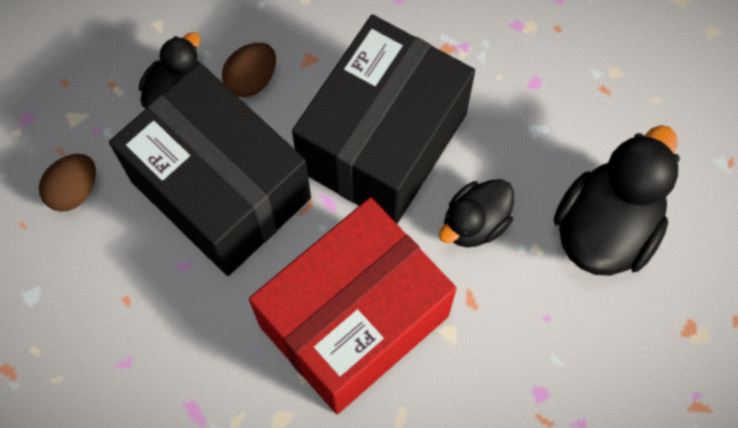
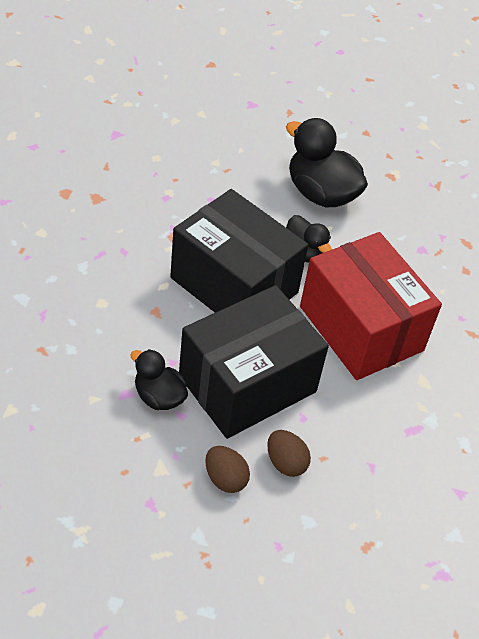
camera: 85 degrees left, 20 degrees down
brown egg [222,43,276,97] -> brown egg moved to [267,430,311,477]

